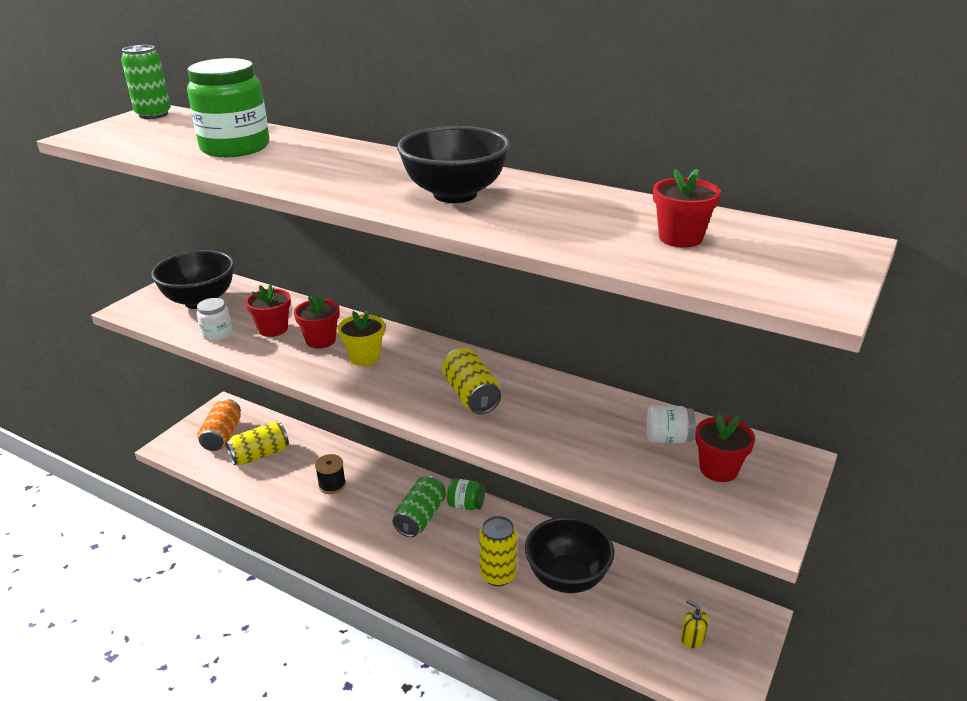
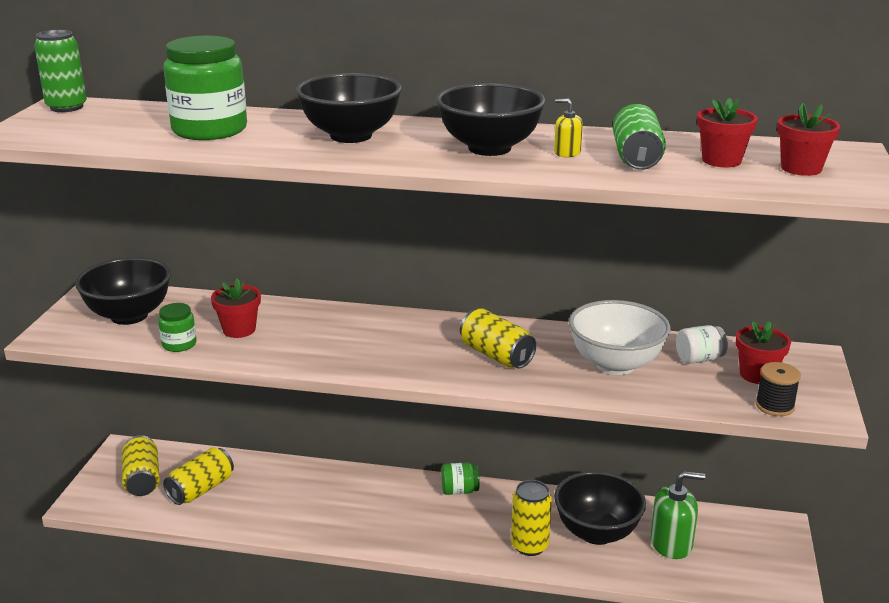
camera: 20 degrees left, 5 degrees down
white jar [197,298,232,341] -> green jar [158,303,197,352]
orange can [197,399,241,451] -> yellow can [122,435,160,496]
red flower pot [294,294,340,349] -> red flower pot moved to [777,102,840,176]
black spool [315,454,346,494] -> black spool moved to [755,362,801,416]
yellow flower pot [338,310,385,366] -> none
green can [393,476,446,537] -> green can moved to [613,104,666,170]
yellow soap dispenser [681,599,709,648] -> yellow soap dispenser moved to [554,99,583,157]
none -> black bowl [296,73,402,143]
none -> white bowl [569,300,670,375]
none -> green soap dispenser [650,471,705,559]

